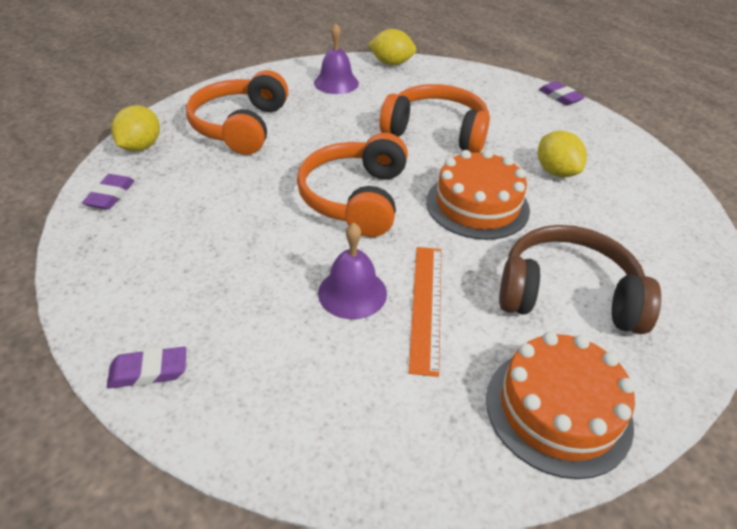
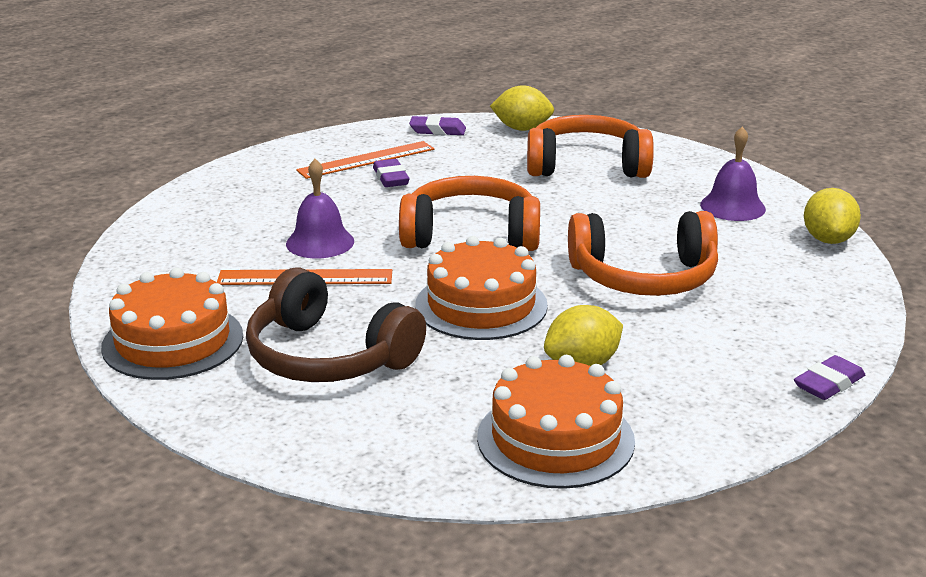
camera: 85 degrees right, 15 degrees down
purple eraser [107,347,186,388] -> purple eraser moved to [373,159,409,187]
orange headphones [380,84,490,153] -> orange headphones turned 75 degrees clockwise [568,211,718,296]
brown headphones [499,225,661,334] -> brown headphones turned 120 degrees clockwise [246,267,426,382]
none -> orange ruler [296,141,434,179]
none -> orange cake [477,355,635,489]

